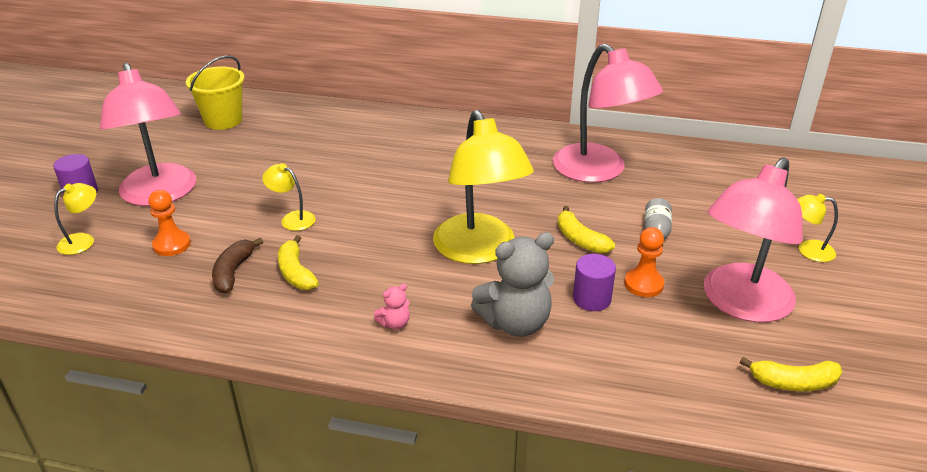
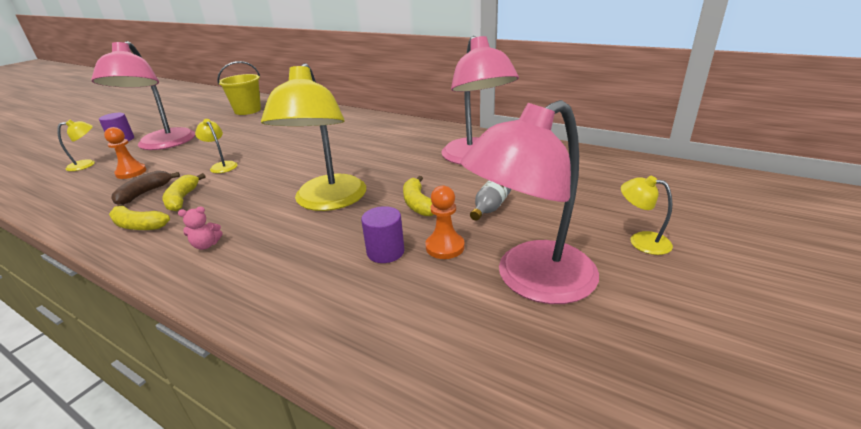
camera: 20 degrees right, 5 degrees down
grey teddy bear [471,232,554,337] -> none
yellow banana [740,357,842,391] -> yellow banana moved to [109,204,170,230]

